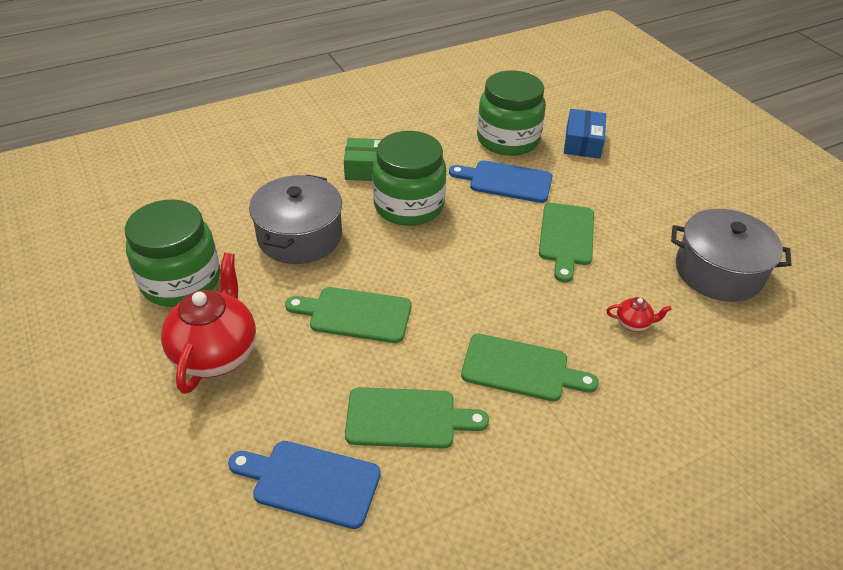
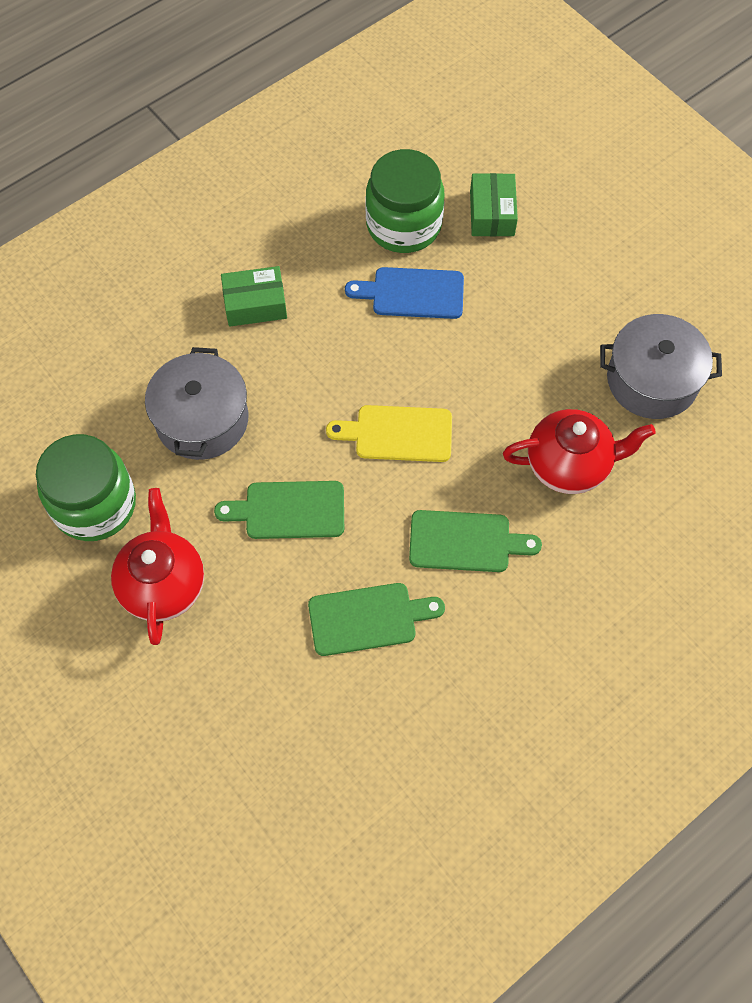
camera: 10 degrees left, 20 degrees up
blue cutting board [228,441,381,529] -> none
green jar [372,131,446,226] -> none
green cutting board [539,203,594,282] -> none
blue box [564,109,606,159] -> green box [470,173,518,236]
red teapot [607,297,672,332] -> red teapot [503,409,656,494], size x2.34
none -> yellow cutting board [326,405,452,462]

